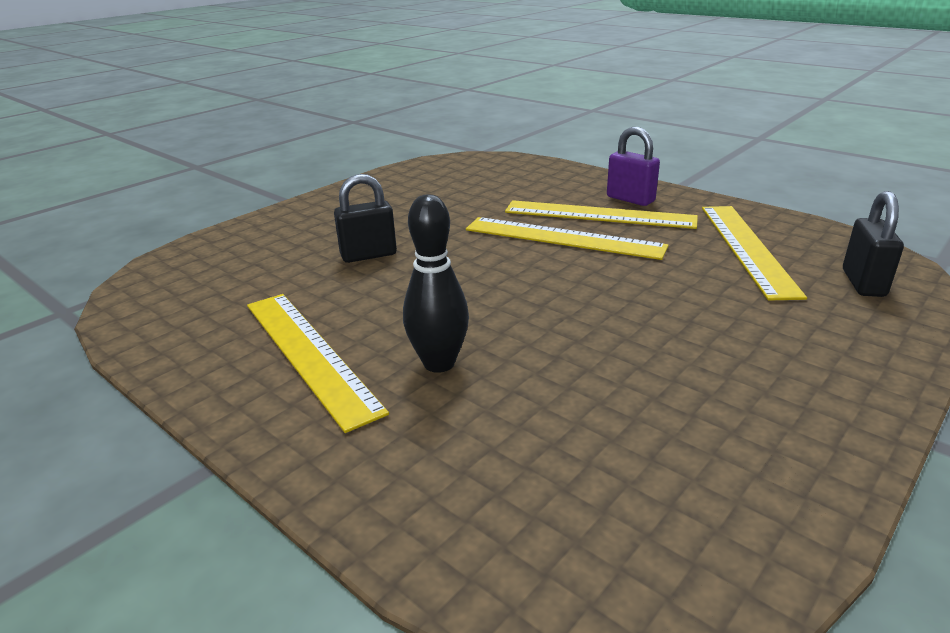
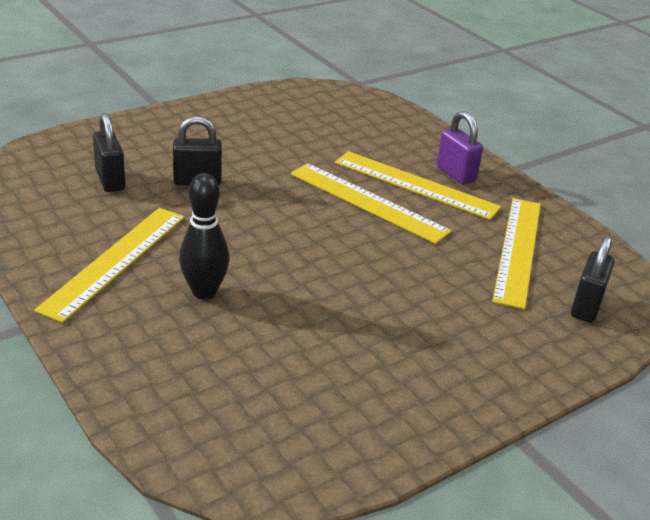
camera: 10 degrees right, 5 degrees up
yellow ruler [247,294,389,433] -> yellow ruler turned 45 degrees clockwise [34,208,185,323]
none -> black padlock [93,113,126,192]

